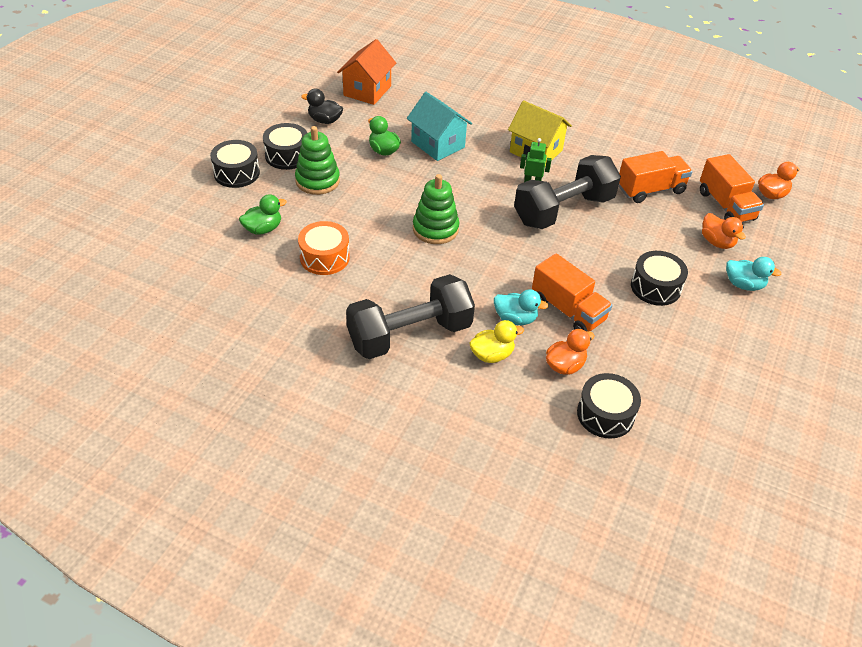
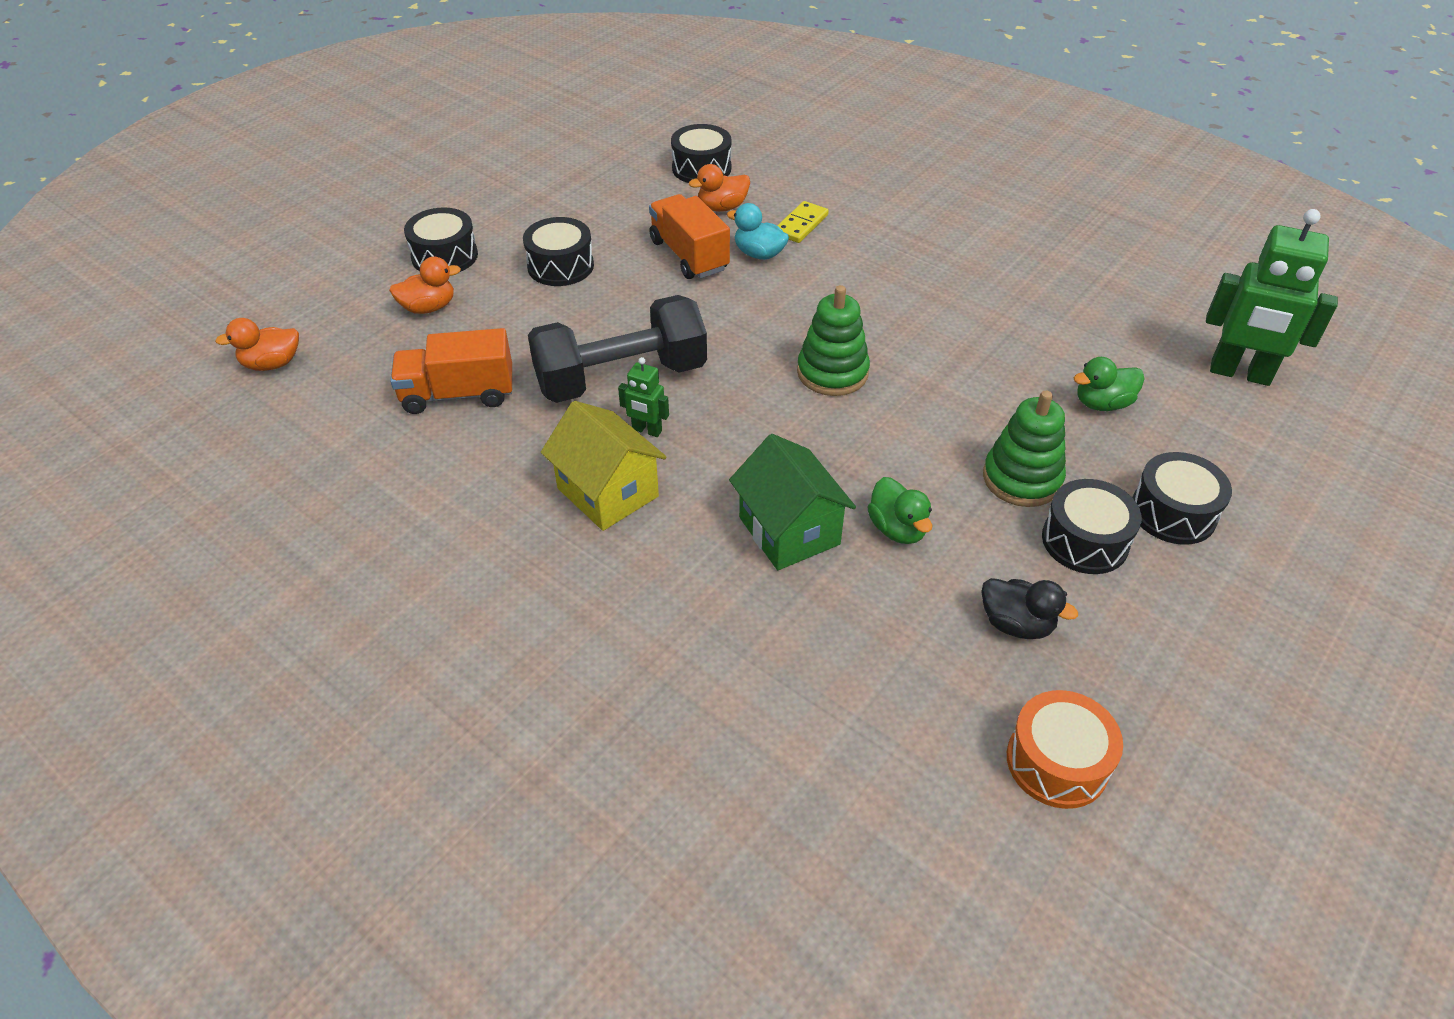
camera: 165 degrees left, 0 degrees up
orange drum [298,221,350,275] -> orange drum moved to [1007,690,1123,809]
orange house [337,39,396,105] -> none
black dumbbell [346,274,475,359] -> none
turquoise house [407,92,472,161] -> green house [729,434,856,570]
yellow duck [469,320,524,363] -> yellow domino [777,201,829,243]
orange truck [700,154,764,222] -> none
orange duck [702,213,746,249] -> orange duck turned 90 degrees clockwise [389,257,461,314]
turquoise duck [726,257,781,291] -> black drum [404,208,478,272]
none -> green robot [1206,209,1338,386]

